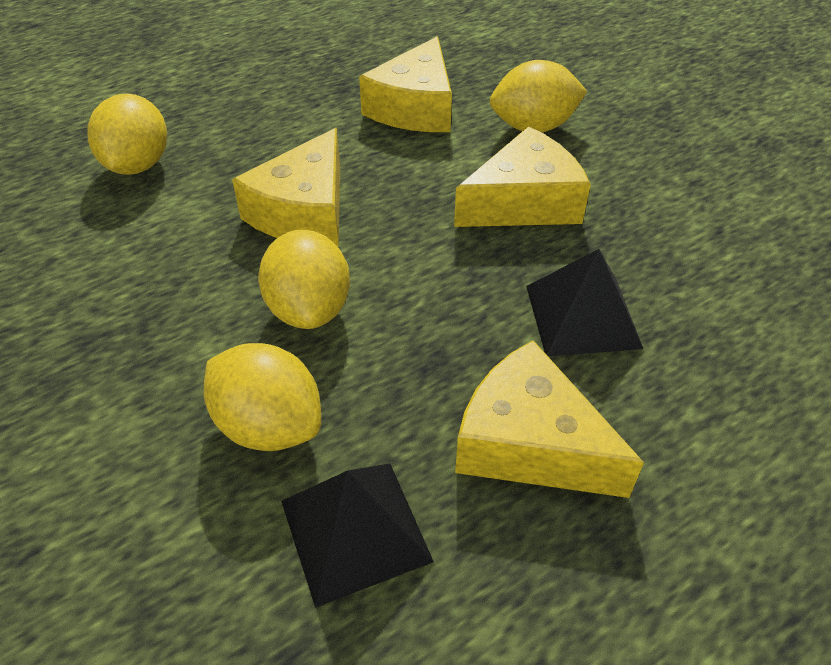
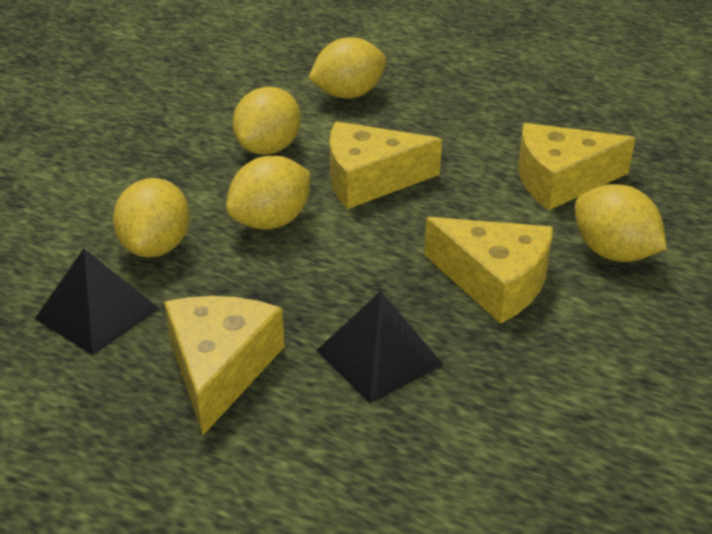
camera: 60 degrees right, 10 degrees down
none -> yellow lemon [232,87,301,155]

